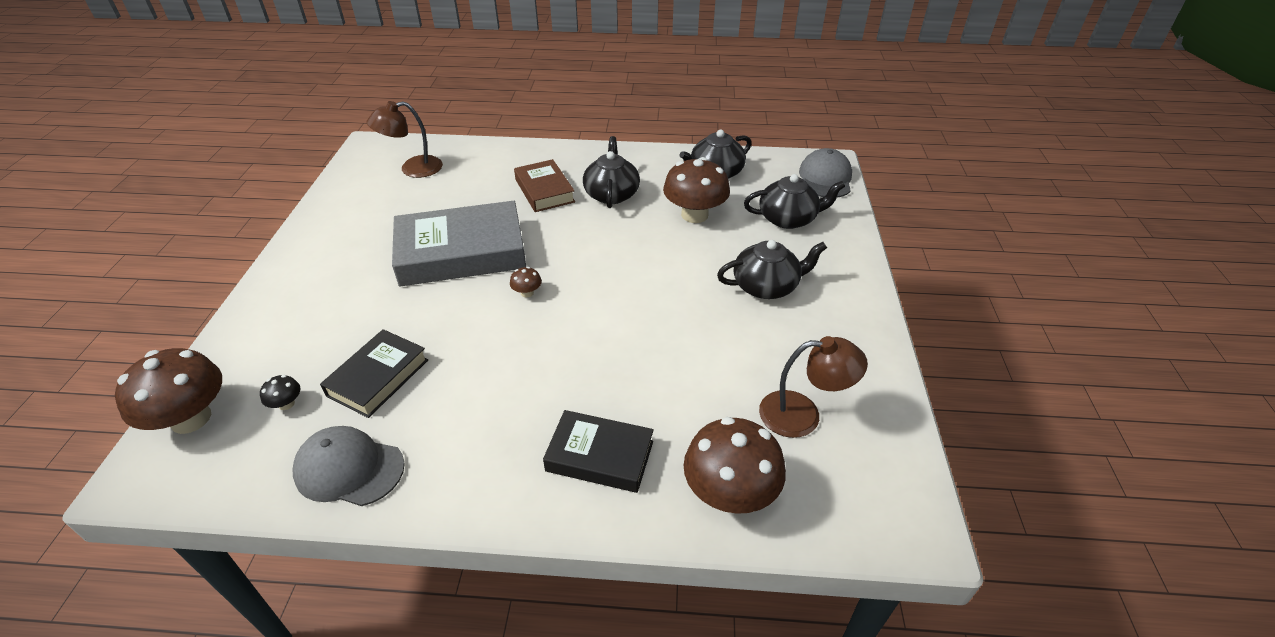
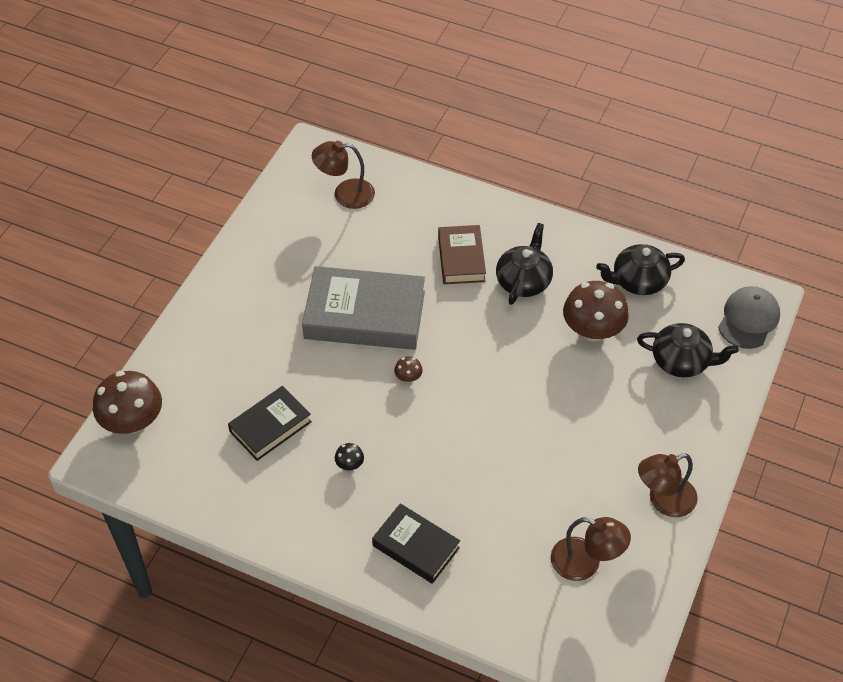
camera: 20 degrees right, 10 degrees up
black mushroom [260,375,300,410] -> black mushroom moved to [335,443,364,470]
grey cap [293,426,405,506] -> none
brown mushroom [683,417,786,514] -> none
black teapot [717,240,827,299] -> none
none -> brown lamp [638,453,698,517]

